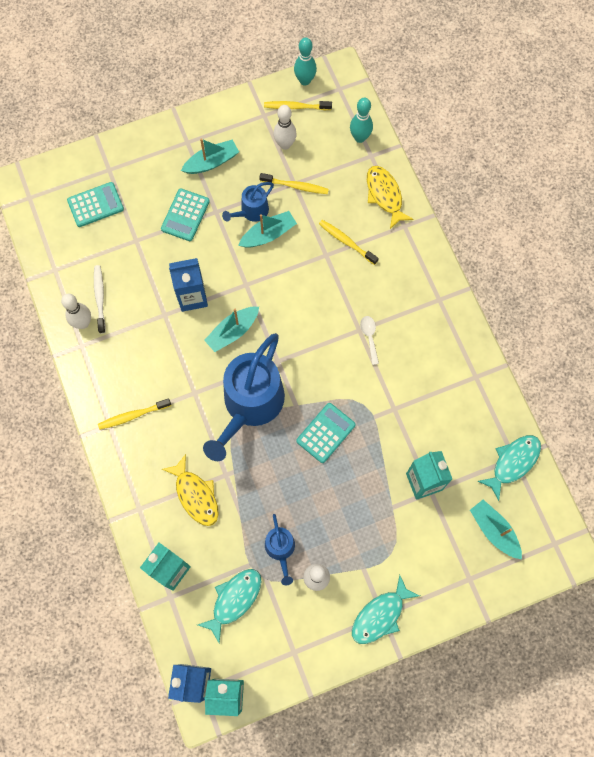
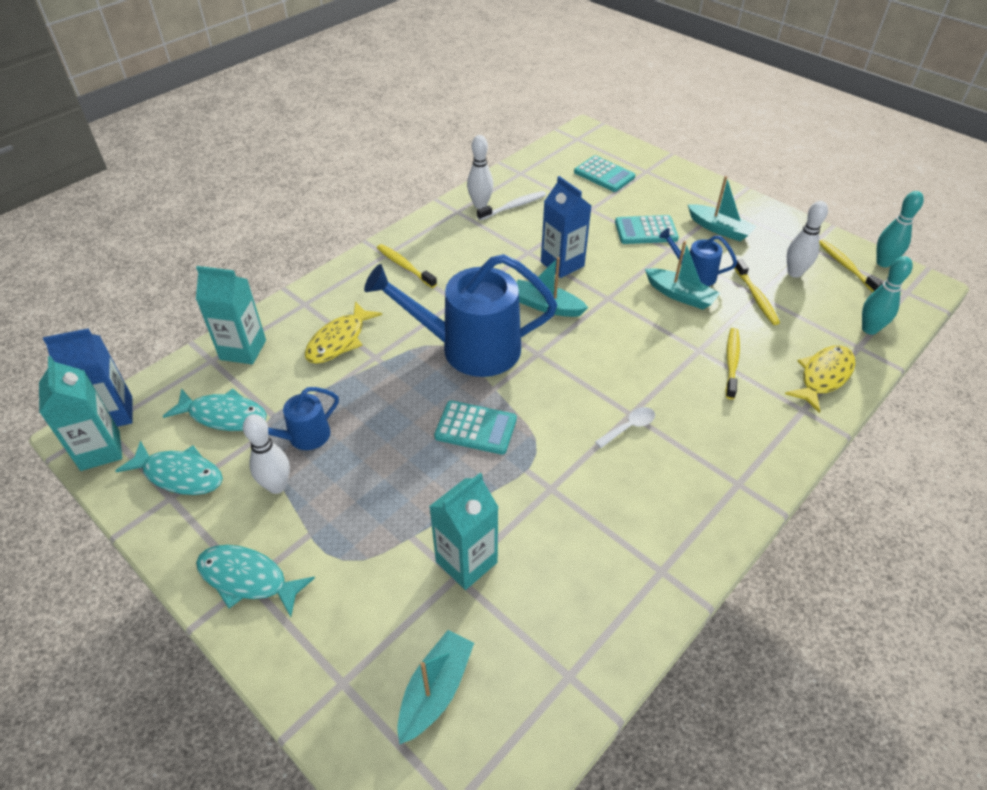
camera: 65 degrees right, 25 degrees down
turquoise fish [477,435,541,501] -> turquoise fish moved to [115,441,223,495]

